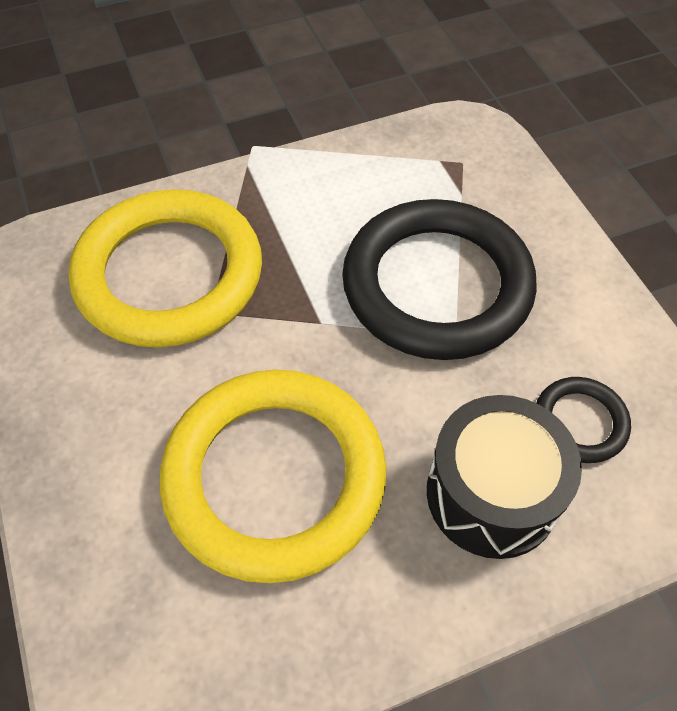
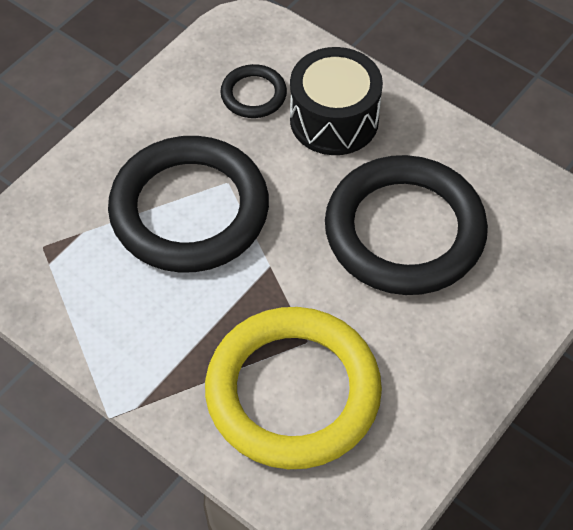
camera: 120 degrees left, 0 degrees up
yellow ring [160,370,387,583] -> black ring [325,155,488,295]

